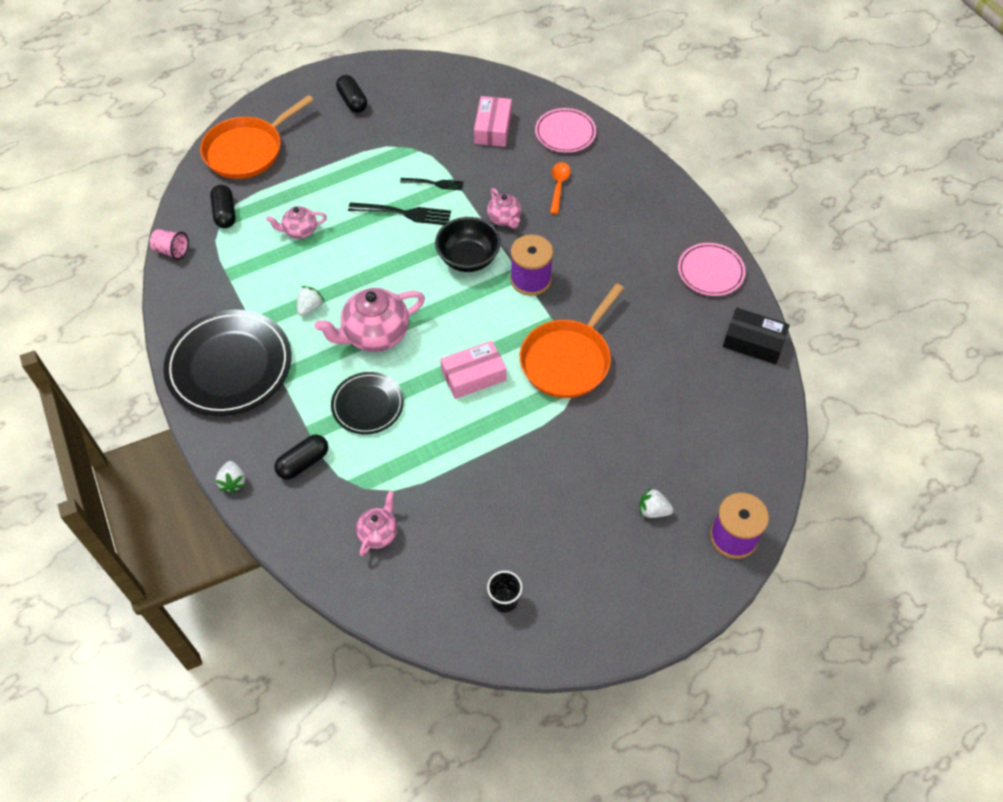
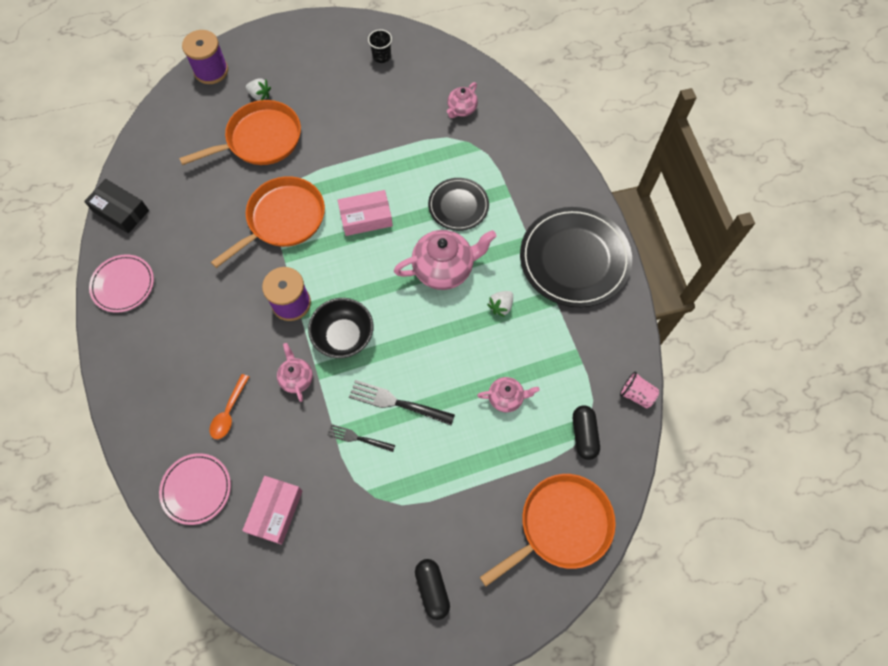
camera: 170 degrees left, 10 degrees up
white strawberry [215,461,246,493] -> none
black capsule [274,435,328,480] -> none
none -> orange pan [179,100,301,165]

